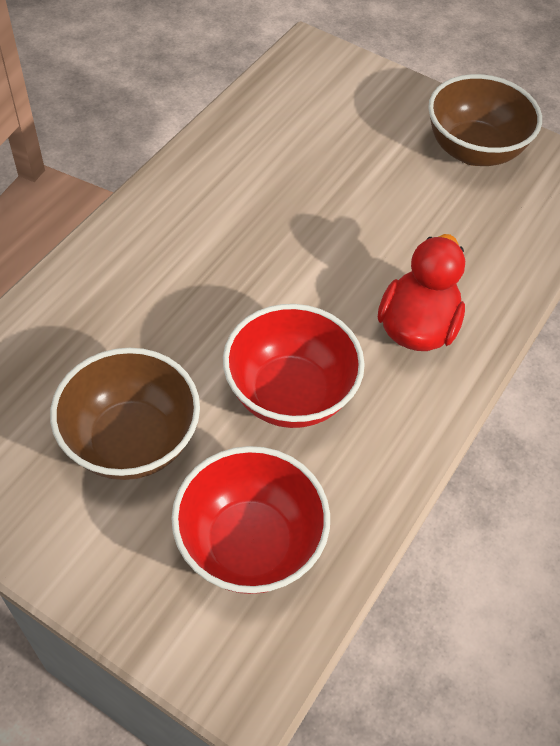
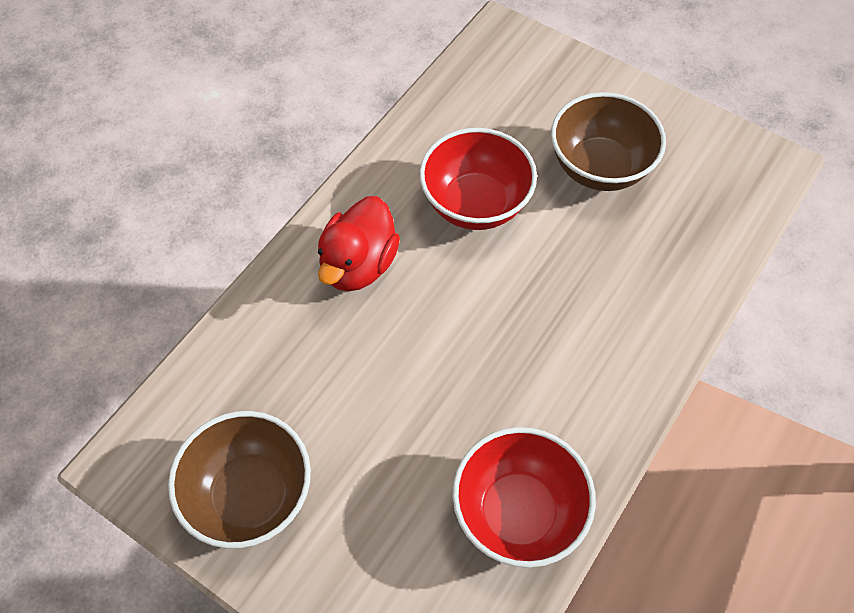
camera: 175 degrees left, 5 degrees up
red bowl [171,446,330,594] -> red bowl moved to [452,427,596,568]

